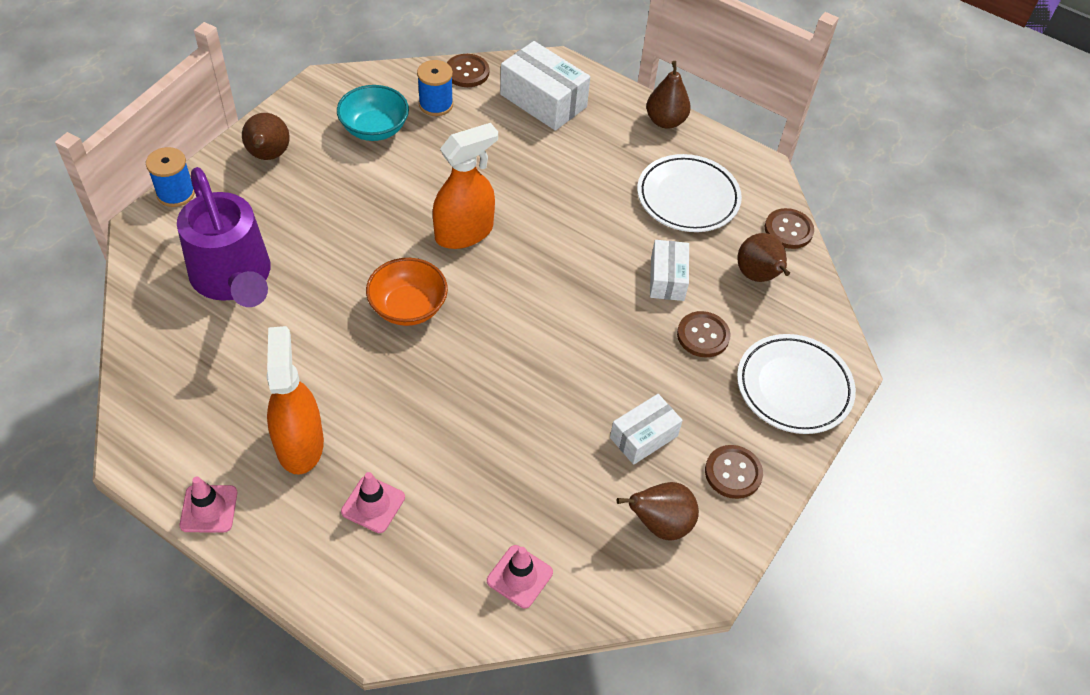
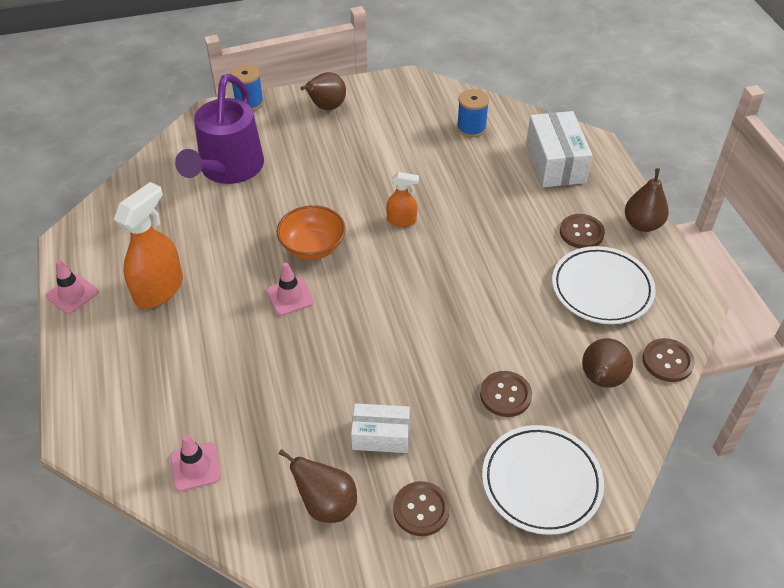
camera: 45 degrees right, 5 degrees down
turquoise bowl [337,85,409,141] -> none
pink traffic cone [341,472,405,533] -> pink traffic cone moved to [266,263,314,316]
orange spray bottle [433,123,498,249] -> orange spray bottle [386,172,419,227], size x0.54
brown button [447,54,489,87] -> brown button moved to [560,214,605,248]
white box [650,240,689,301] -> none

